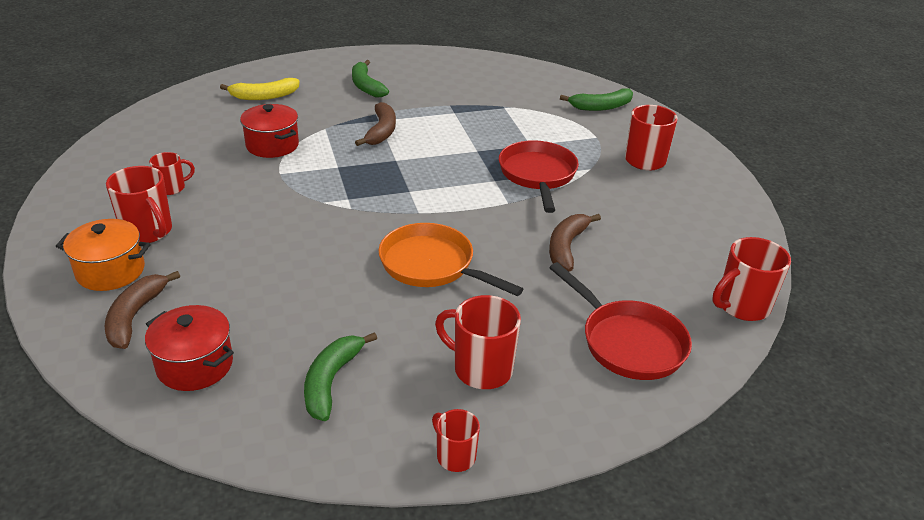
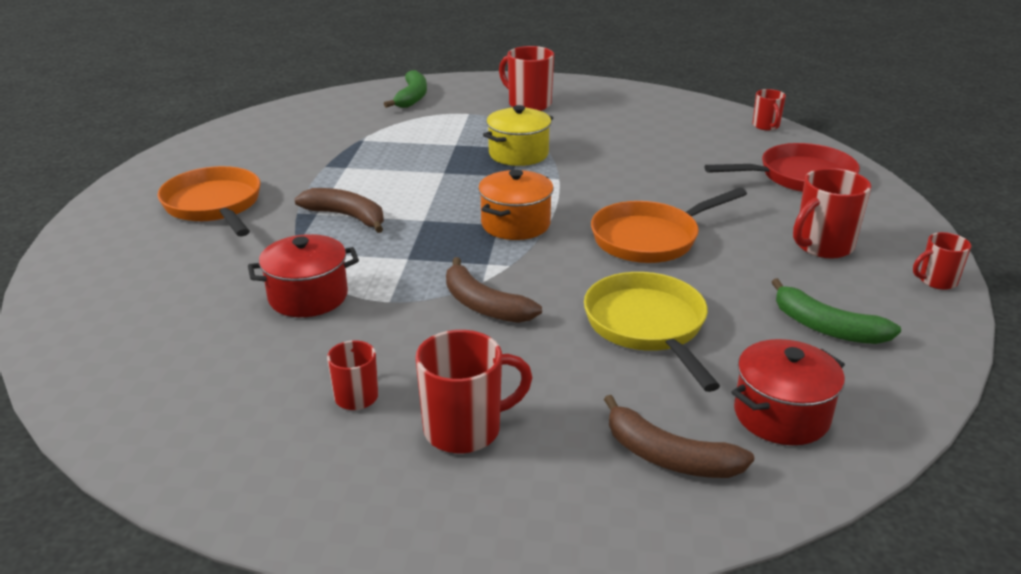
camera: 65 degrees left, 5 degrees down
orange pot [56,219,150,291] -> orange pot moved to [478,170,554,240]
yellow banana [220,78,300,100] -> none
green banana [352,60,389,97] -> orange pan [158,166,260,237]
red pan [499,140,579,213] -> yellow pot [483,105,553,166]
brown banana [549,214,601,271] -> brown banana moved to [446,257,542,323]
red mug [712,237,791,321] -> red mug [753,89,786,131], size x0.60
none -> yellow pan [584,272,720,392]

